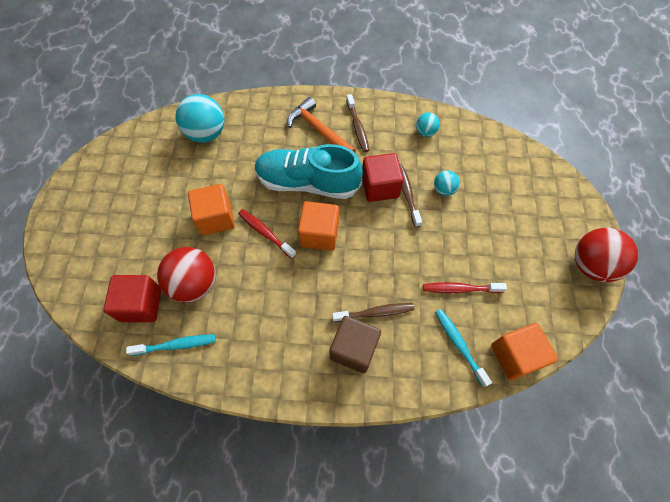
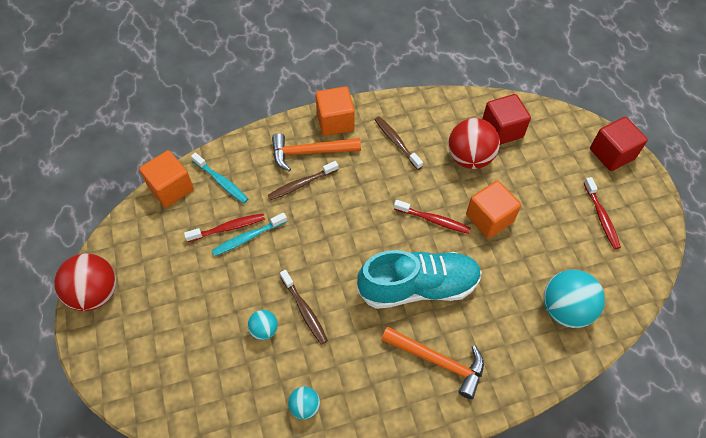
camera: 160 degrees right, 5 degrees down
turquoise toothbrush [126,334,216,356] -> turquoise toothbrush moved to [212,213,287,256]
orange cube [298,201,339,251] -> orange cube moved to [315,86,355,136]
brown cube [329,316,381,373] -> orange hammer [272,133,361,172]
brown toothbrush [346,94,370,152] -> brown toothbrush moved to [375,116,423,170]
red cube [362,153,403,202] -> red cube moved to [590,117,648,171]
none -> red toothbrush [584,177,621,249]

